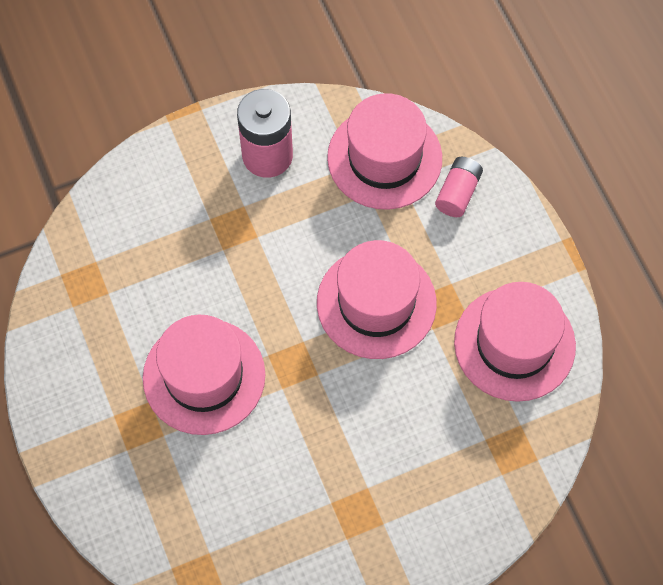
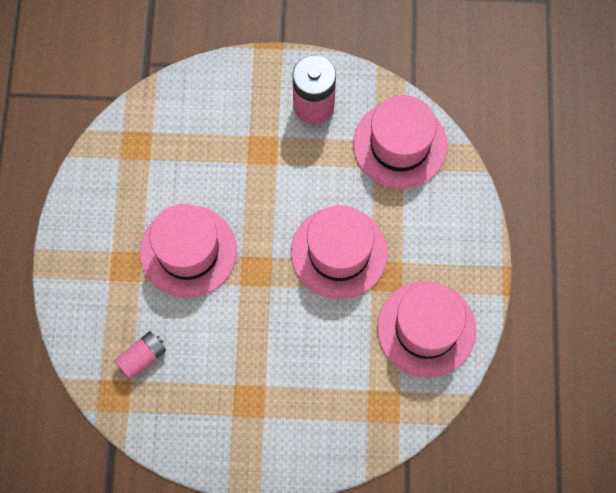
camera: 25 degrees right, 5 degrees up
pink battery [435,157,483,217] -> pink battery moved to [114,331,166,380]

